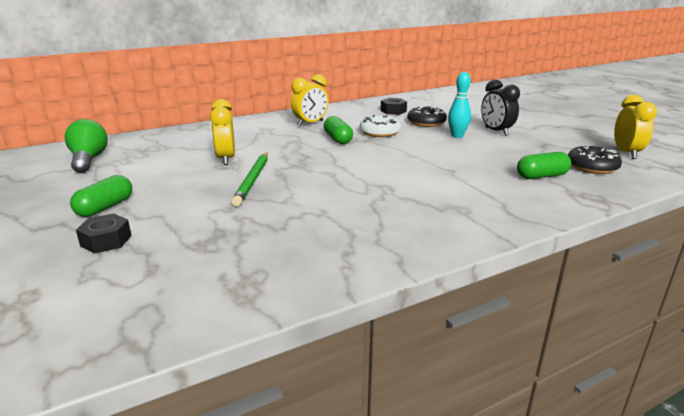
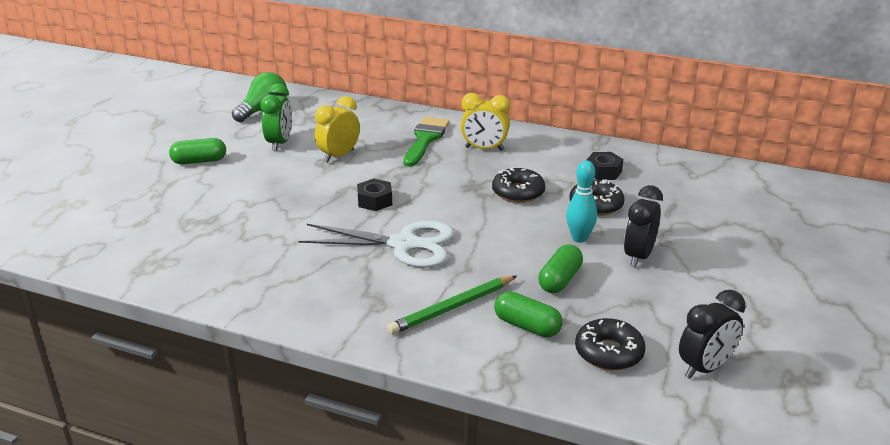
camera: 50 degrees right, 5 degrees up
black nut [76,213,132,254] -> black nut moved to [357,178,392,211]
green pencil [231,152,268,207] -> green pencil moved to [387,276,516,335]
green capsule [324,116,353,144] -> green capsule moved to [538,244,583,293]
white donut [360,115,401,137] -> black donut [492,167,545,203]
yellow clock [614,95,657,159] -> black clock [679,290,746,379]
none -> green clock [260,84,292,151]
none -> white scissors [298,221,454,268]
none -> green brush [404,117,450,167]

